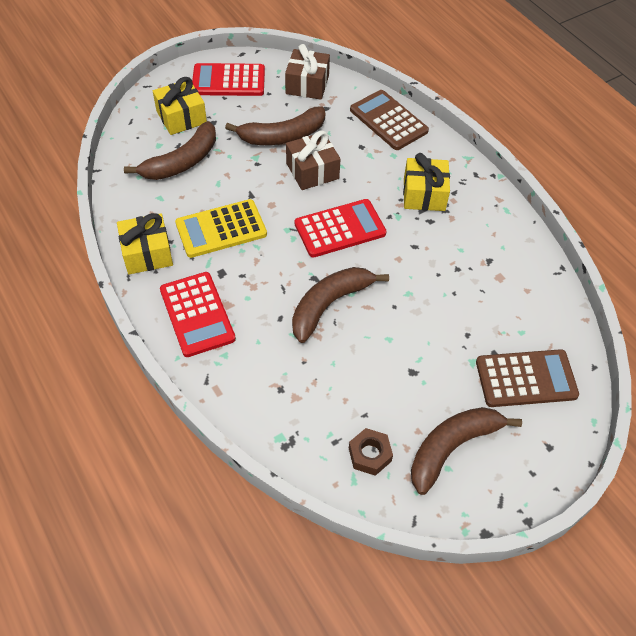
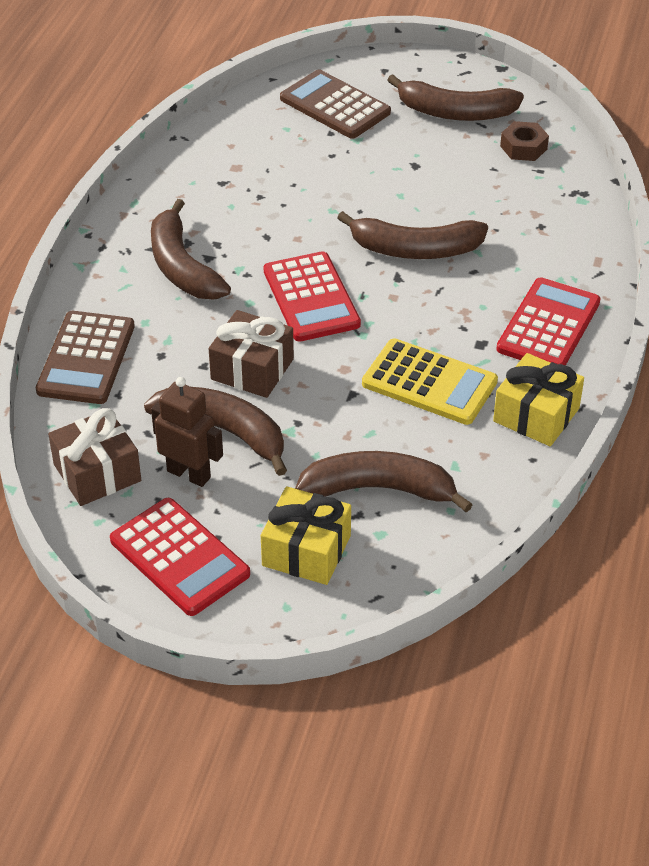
camera: 130 degrees left, 10 degrees down
red calculator [295,199,387,257] -> red calculator turned 135 degrees counterclockwise [263,251,361,342]
yellow gift [403,153,450,211] -> brown banana [151,199,231,299]
none -> brown robot [151,377,223,487]

